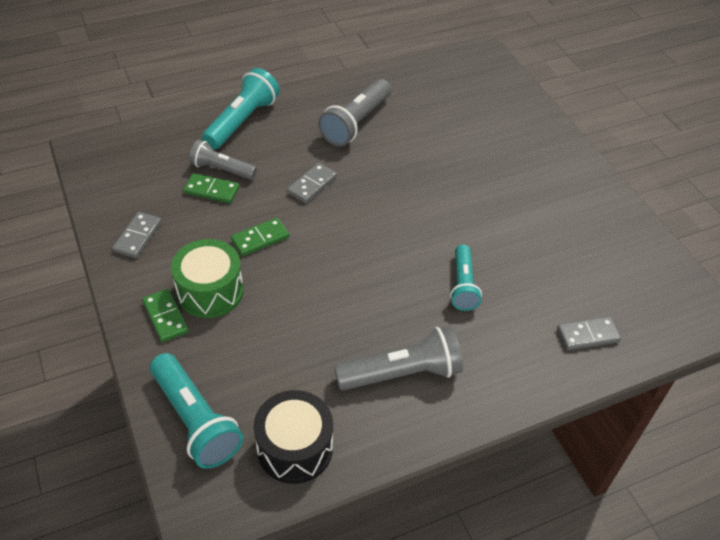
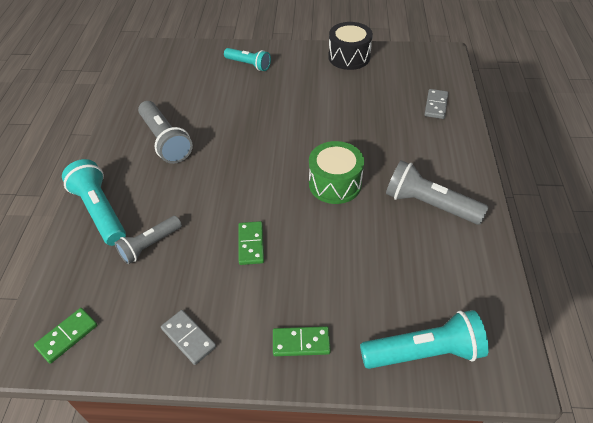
camera: 60 degrees left, 0 degrees up
green drum [171,239,244,318] -> green drum moved to [309,141,364,204]
green domino [183,173,239,203] -> green domino moved to [34,308,97,364]
black drum [254,390,333,484] -> black drum moved to [328,22,373,70]
grey domino [287,163,337,203] -> none
grey flashlight [334,326,463,391] -> grey flashlight turned 75 degrees counterclockwise [386,160,488,225]
turquoise flashlight [450,245,482,311] -> turquoise flashlight moved to [224,48,271,71]

